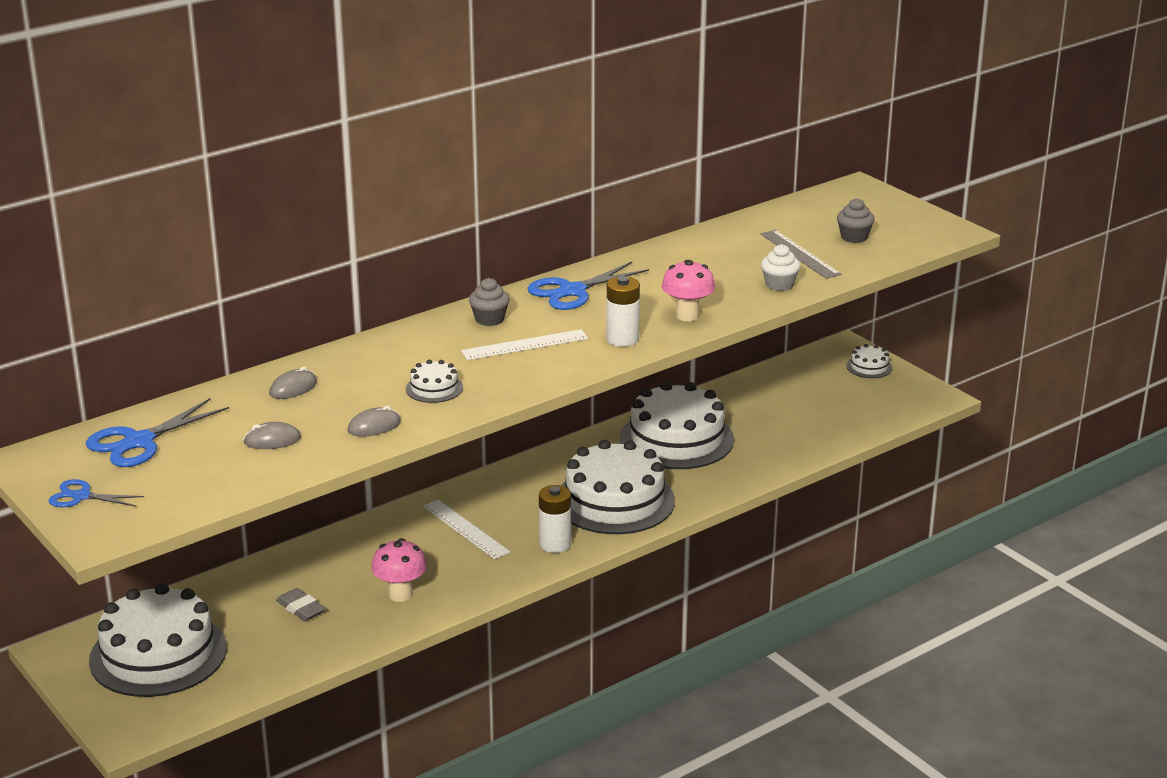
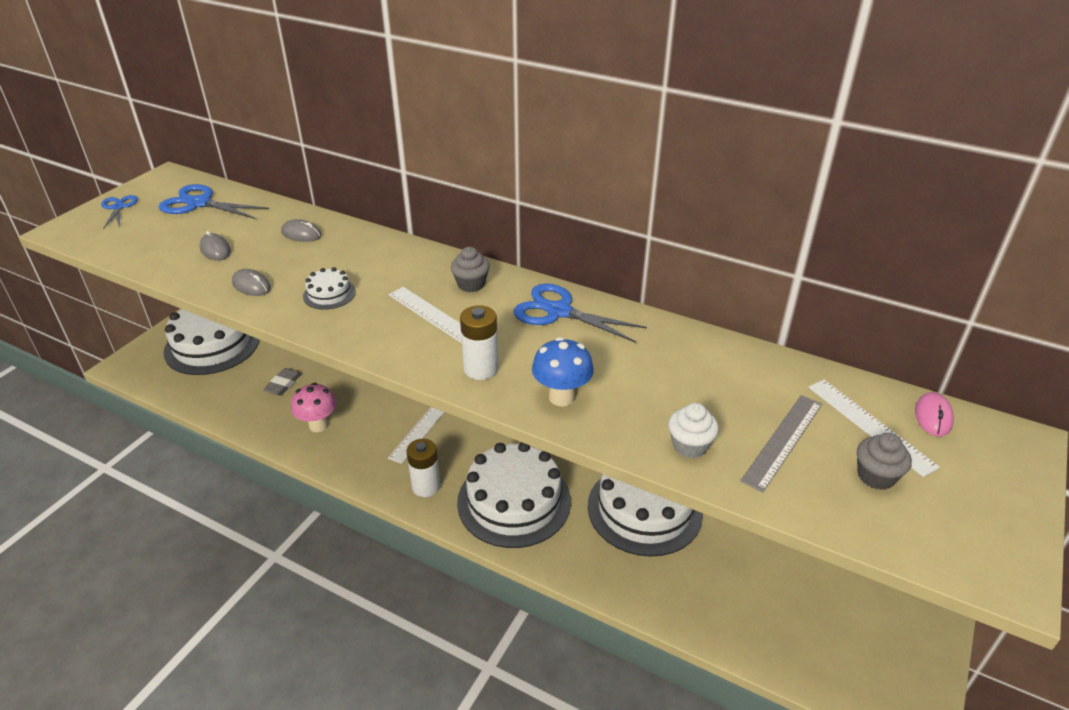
camera: 65 degrees right, 10 degrees up
pink mushroom [662,260,715,321] -> blue mushroom [532,337,594,406]
white cake [846,344,893,378] -> none
none -> white ruler [808,380,940,477]
none -> pink mouse [915,392,954,436]

